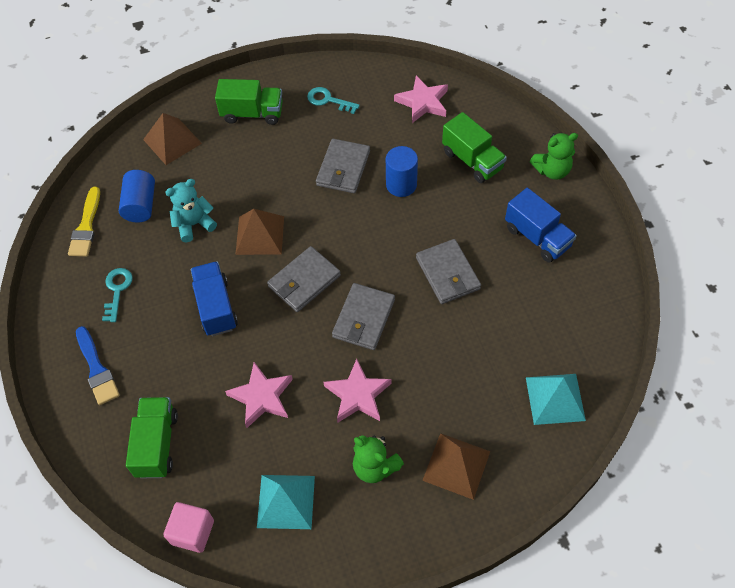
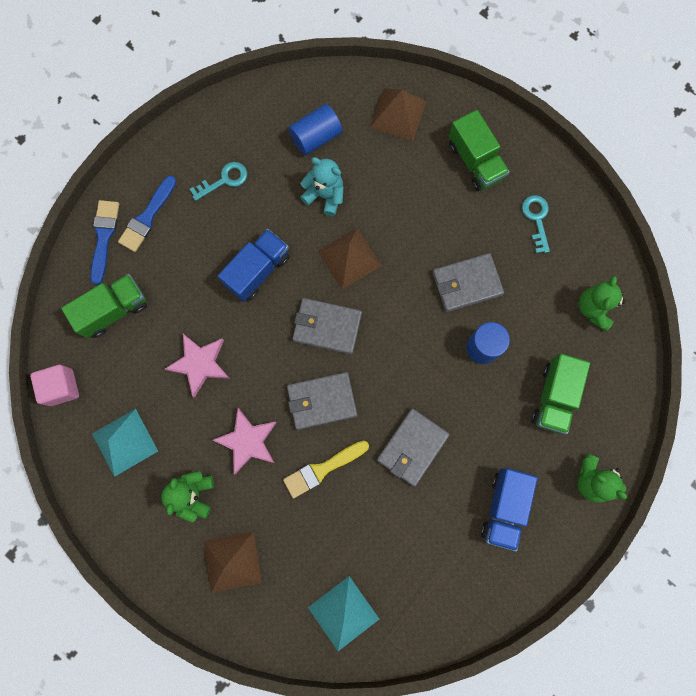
camera: 55 degrees right, 20 degrees up
yellow brush [68,187,100,257] -> yellow brush moved to [283,441,369,498]
pink star [394,76,448,123] -> green teddy bear [578,276,626,331]
none -> blue brush [90,200,119,285]

